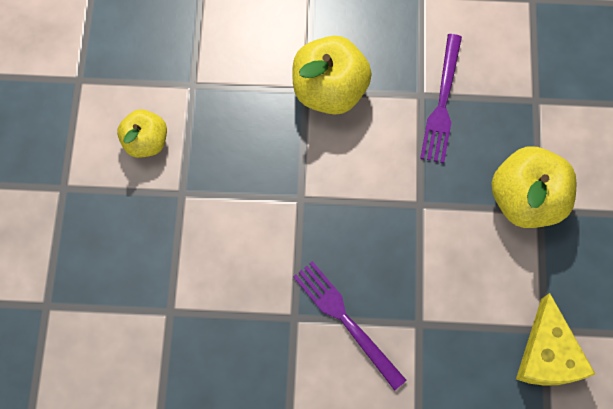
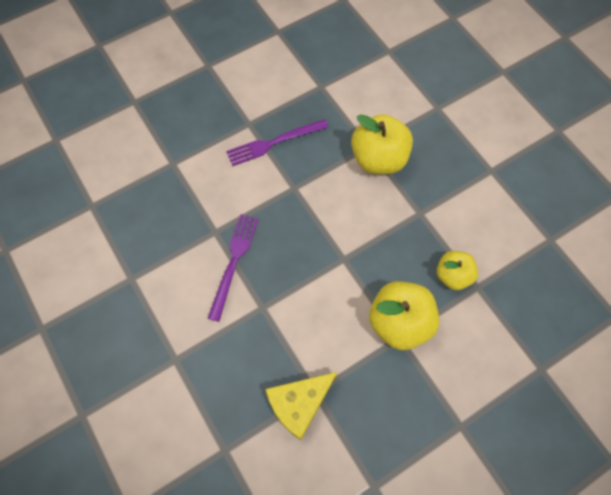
camera: 55 degrees right, 5 degrees down
yellow apple [117,109,167,158] -> yellow apple moved to [437,251,478,290]
purple fork [420,34,462,163] -> purple fork moved to [226,119,329,166]

